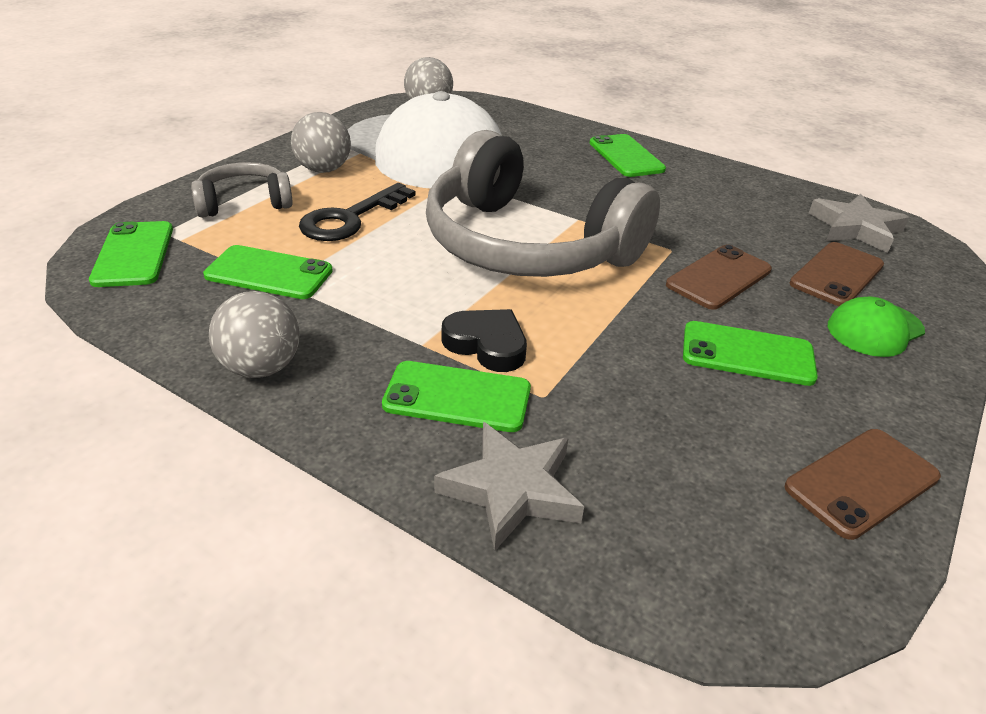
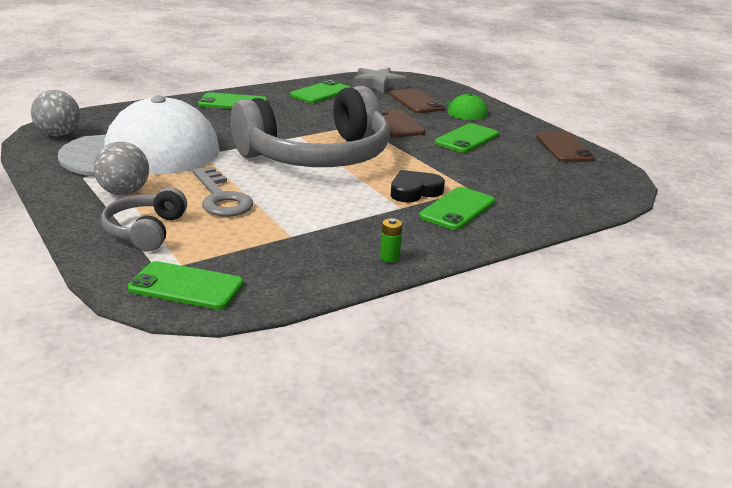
camera: 65 degrees left, 10 degrees down
green phone [203,245,333,299] -> green phone moved to [290,80,351,103]
grey ball [209,291,300,378] -> green battery [380,218,403,262]
black key [299,183,415,241] -> grey key [192,167,253,217]
grey star [434,422,584,551] -> none

